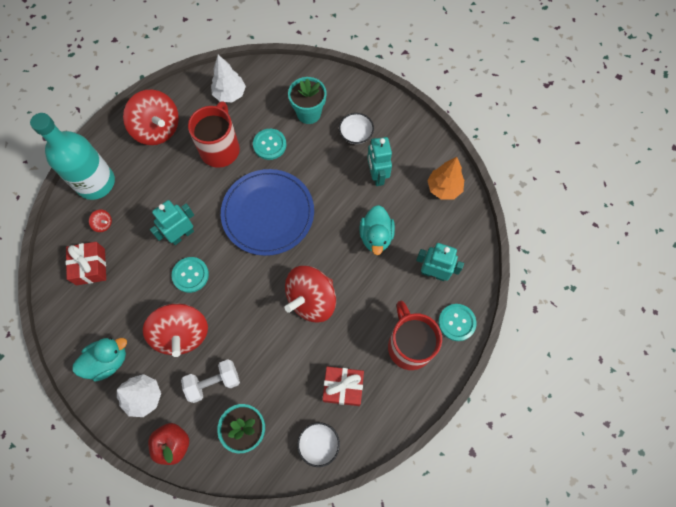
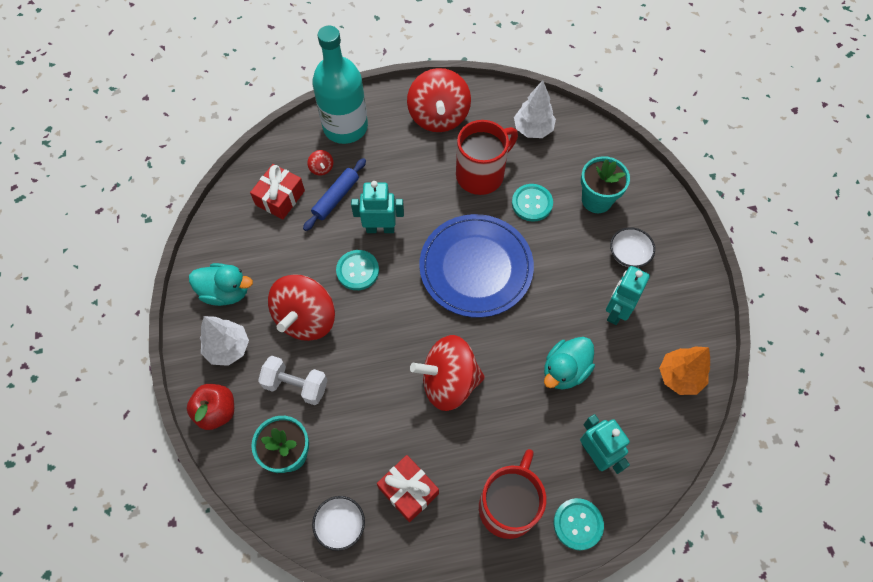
camera: 40 degrees right, 5 degrees down
none -> blue rolling pin [303,158,366,231]

